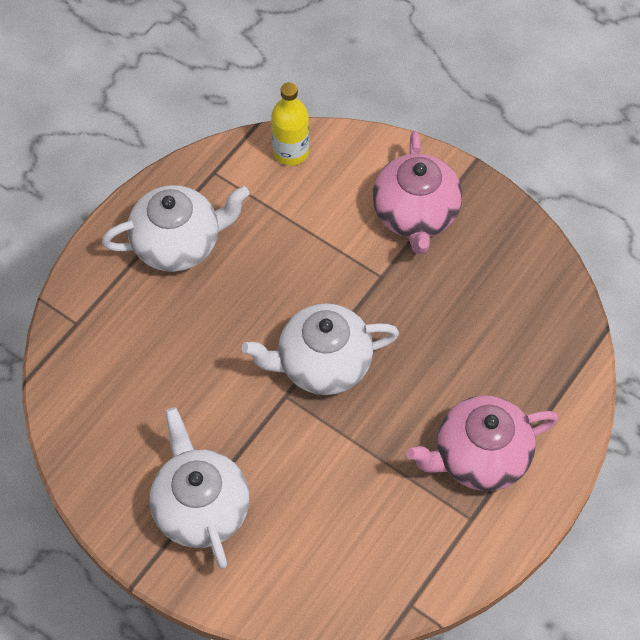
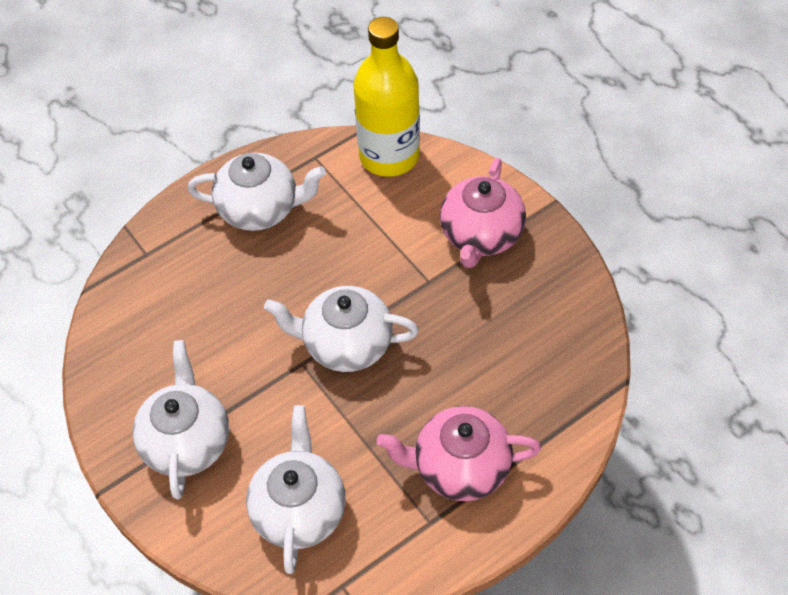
camera: 20 degrees right, 5 degrees down
yellow bottle [271,82,309,166] -> yellow bottle [353,17,420,177], size x1.80
none -> white teapot [246,405,346,574]

